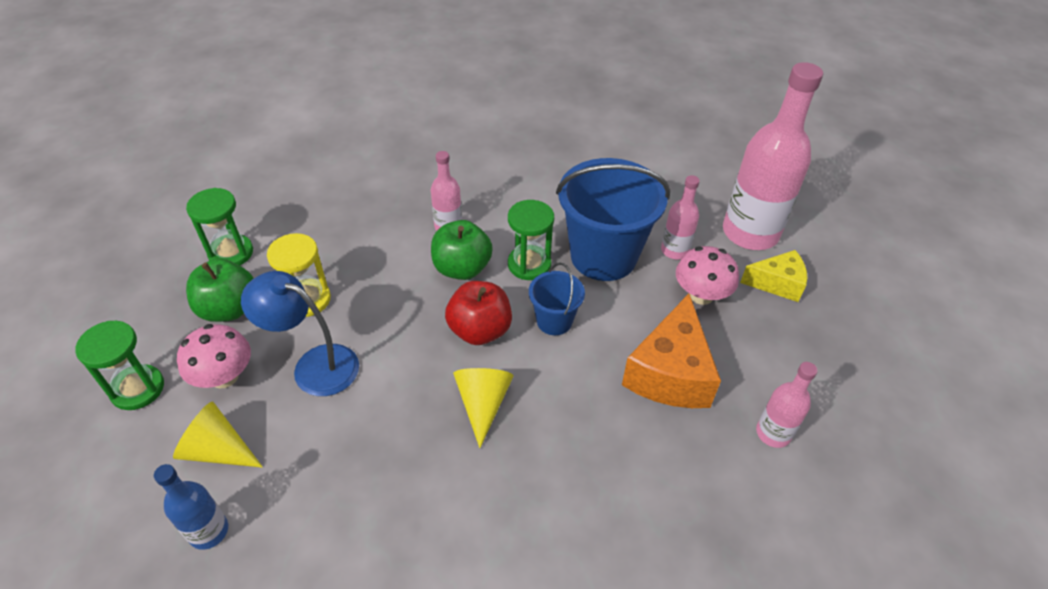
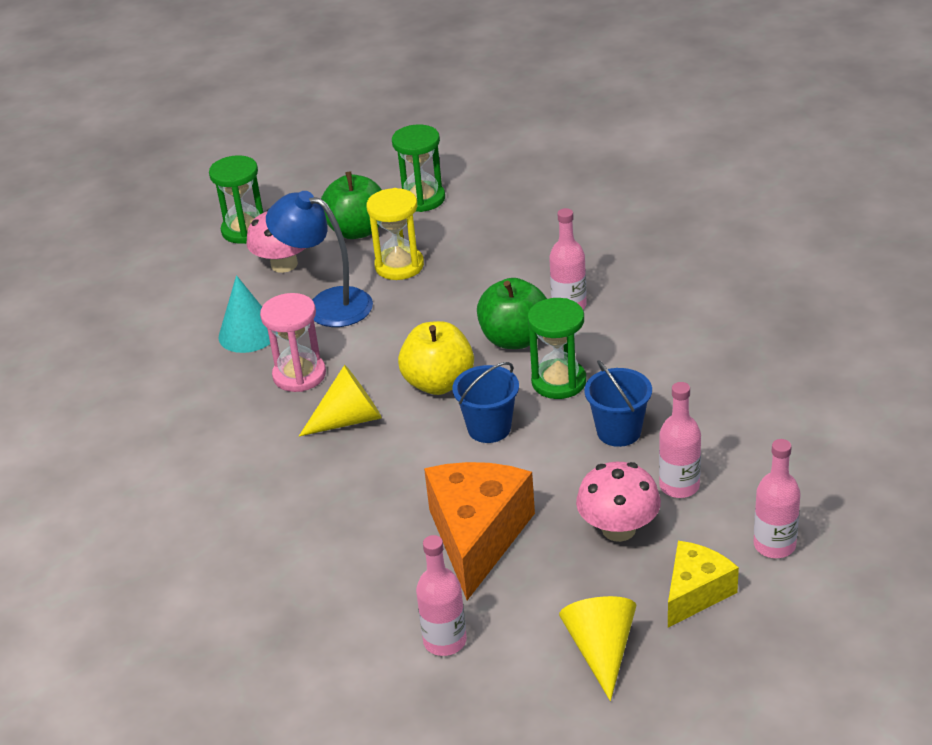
camera: 70 degrees right, 10 degrees down
blue bottle [154,464,228,550] -> none
yellow cone [173,402,263,468] -> yellow cone moved to [559,596,636,701]
blue lamp [241,271,359,396] -> blue lamp turned 60 degrees counterclockwise [266,191,373,327]
red apple [445,281,512,345] -> yellow apple [398,321,474,395]
blue bucket [556,158,670,281] -> blue bucket [584,360,652,447], size x0.50
orange cheese [622,294,721,408] -> orange cheese turned 105 degrees clockwise [424,462,535,600]
pink bottle [723,62,823,250] -> pink bottle [754,439,801,558], size x0.49
yellow cheese [740,250,807,302] -> yellow cheese turned 120 degrees counterclockwise [668,541,739,628]
none -> turquoise cone [218,275,277,353]
none -> pink hourglass [260,293,326,392]

